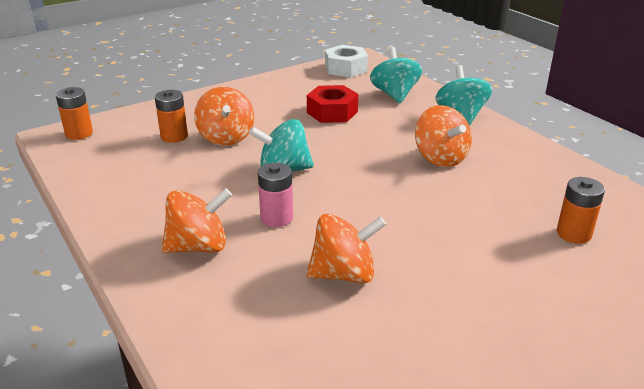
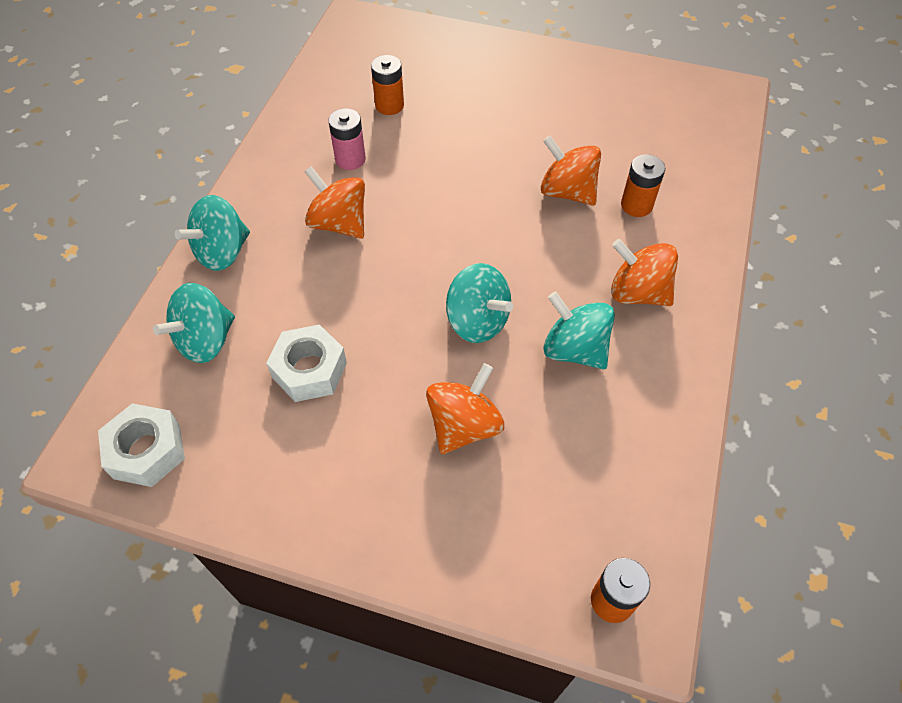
camera: 130 degrees left, 25 degrees up
orange battery [155,90,188,143] -> orange battery moved to [621,154,665,217]
pink battery [258,163,293,227] -> pink battery moved to [328,108,366,170]
red nut [307,85,358,123] -> white nut [266,324,347,402]
orange spinning top [415,105,472,167] -> orange spinning top turned 75 degrees counterclockwise [305,166,365,239]
none -> turquoise spinning top [544,292,615,370]

